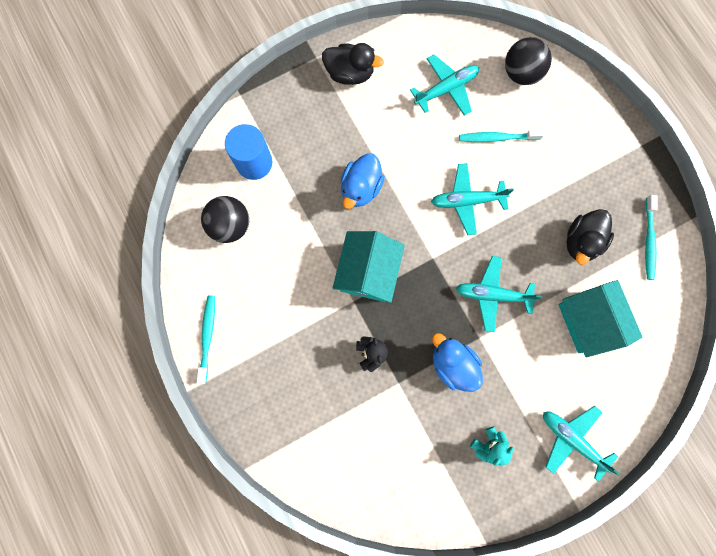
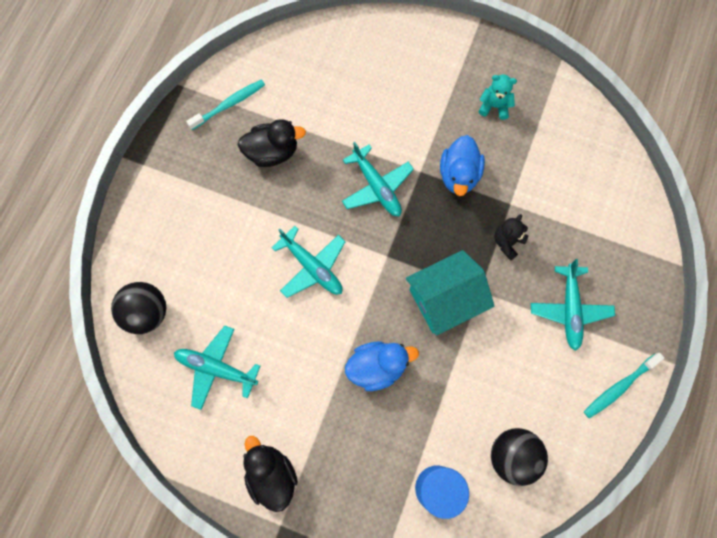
camera: 130 degrees left, 5 degrees down
turquoise toothbrush [459,130,544,142] -> none
turquoise plane [543,406,620,482] -> turquoise plane moved to [531,259,615,351]
turquoise house [558,280,642,357] -> none

